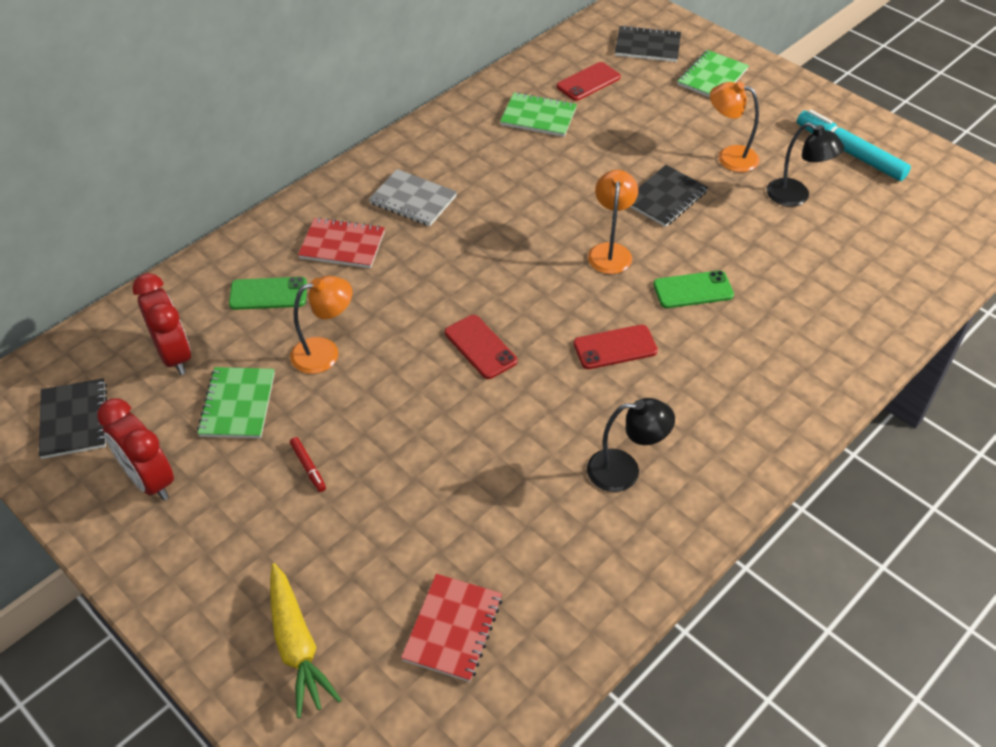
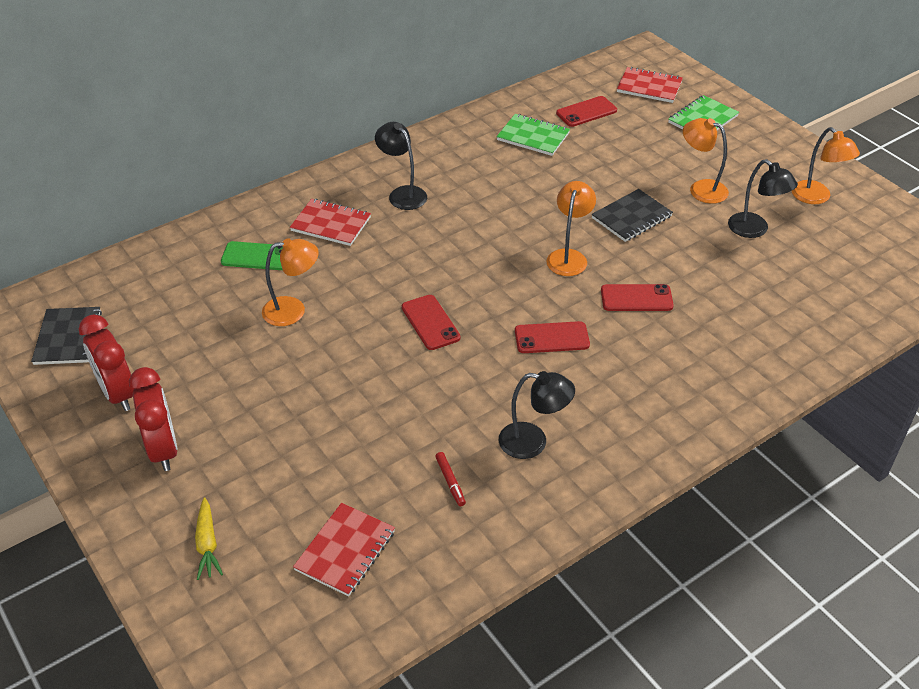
camera: 10 degrees right, 5 degrees down
red clock [132,273,191,375] -> red clock moved to [129,367,178,471]
green notebook [197,367,275,438] -> none
yellow carrot [270,563,341,718] -> yellow carrot [195,497,223,580], size x0.65
red marker [290,437,326,492] -> red marker moved to [435,452,466,506]
grey notebook [369,169,457,226] -> black lamp [375,122,427,210]
black notebook [615,25,681,62] -> red notebook [617,67,683,103]
green phone [653,271,734,308] -> red phone [601,284,674,311]
turquoise marker [797,110,911,181] -> orange lamp [792,127,860,204]

